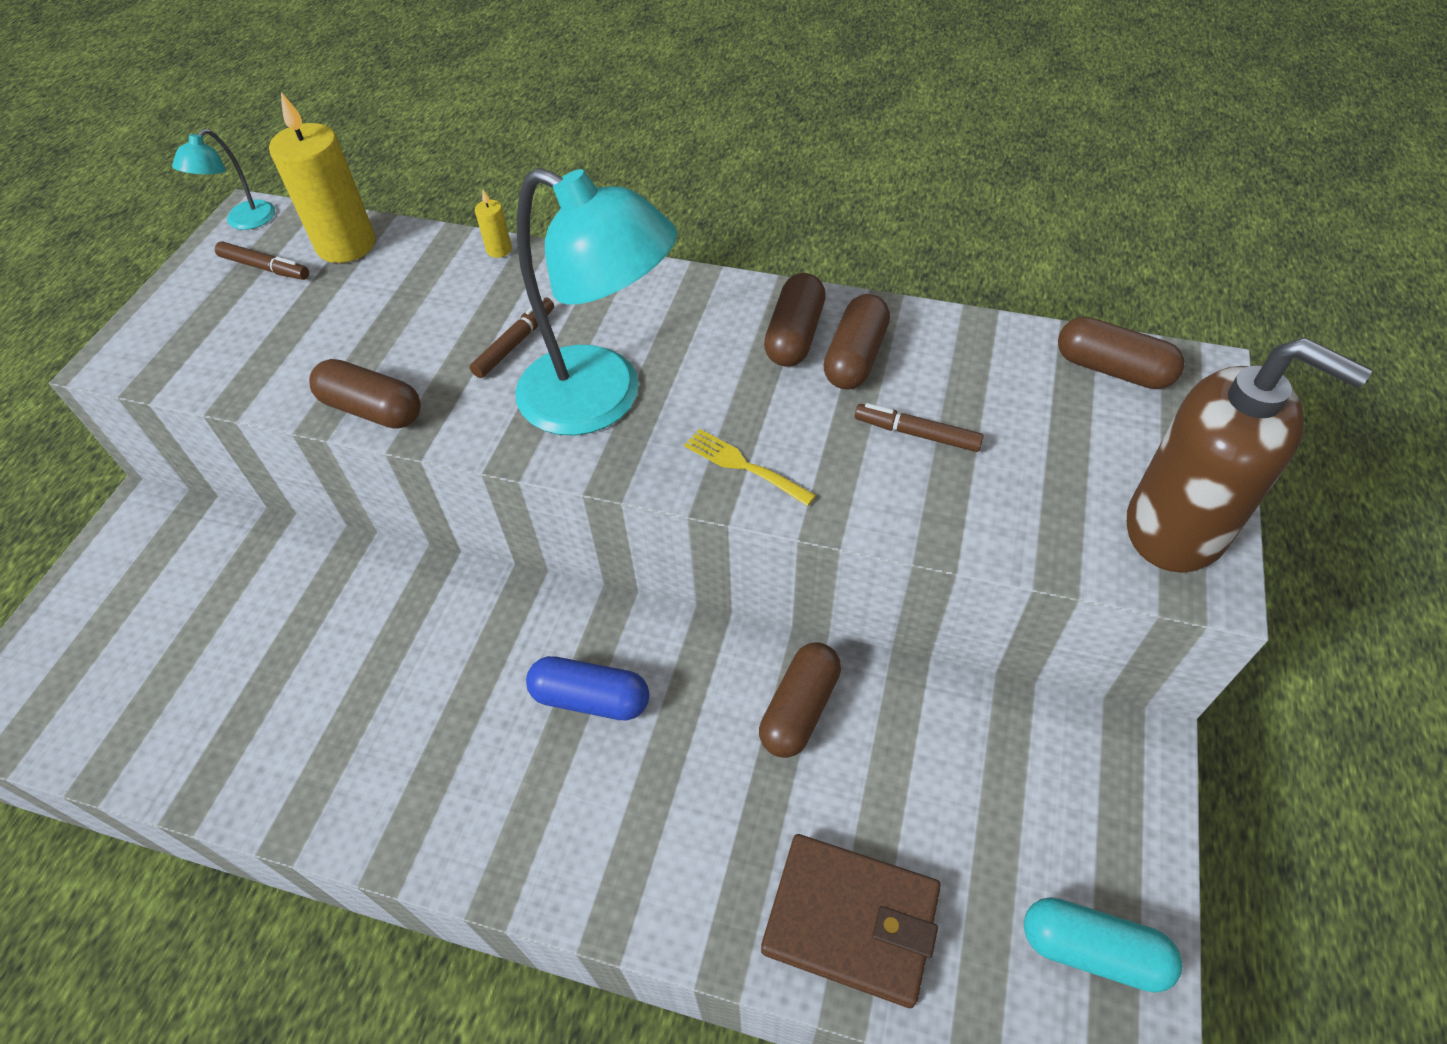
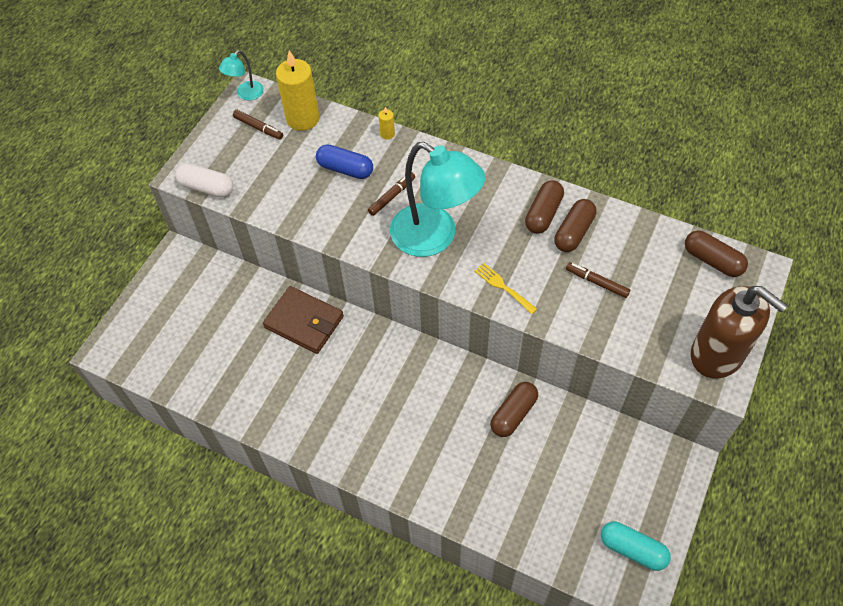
camera: 10 degrees right, 5 degrees up
brown capsule [309,359,421,428] -> none
blue capsule [526,656,649,720] -> blue capsule moved to [316,144,373,179]
brown wallet [761,834,941,1008] -> brown wallet moved to [263,286,344,354]
none -> white capsule [175,163,233,198]

